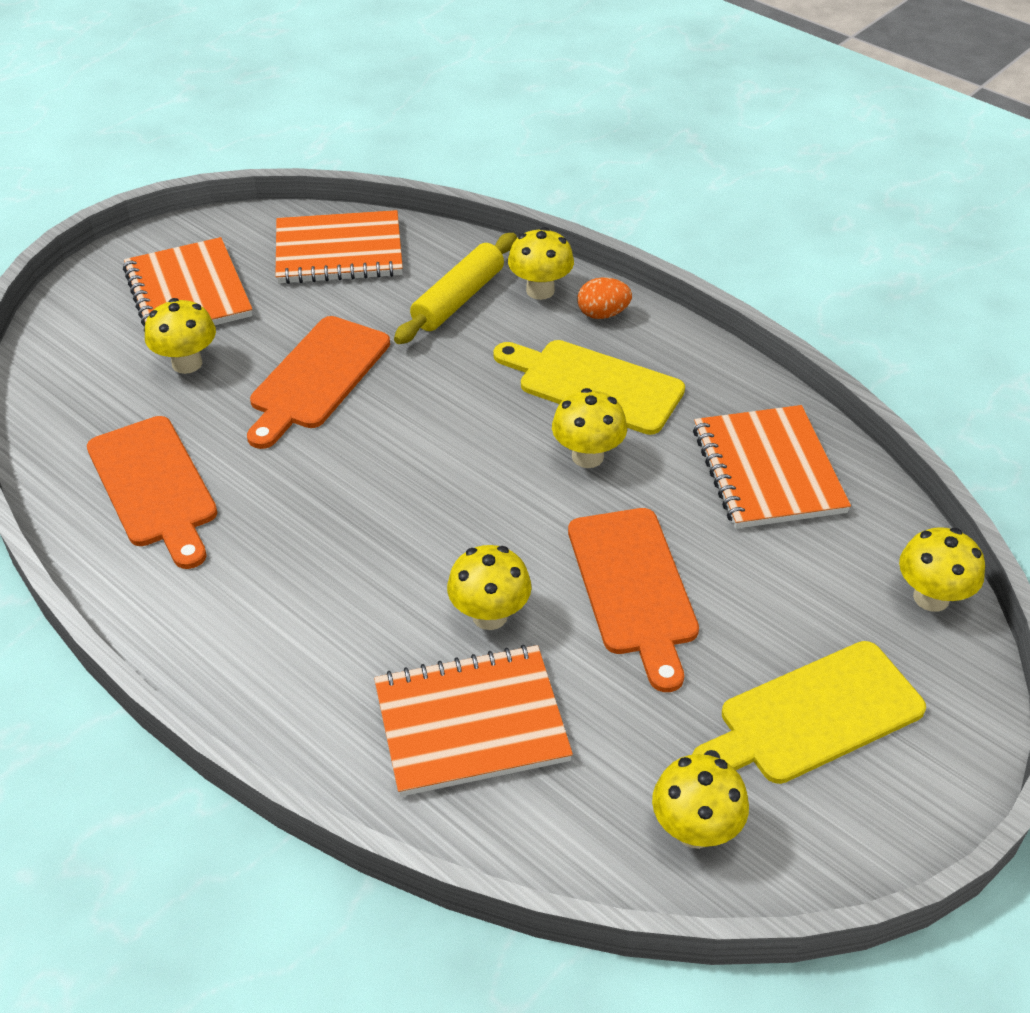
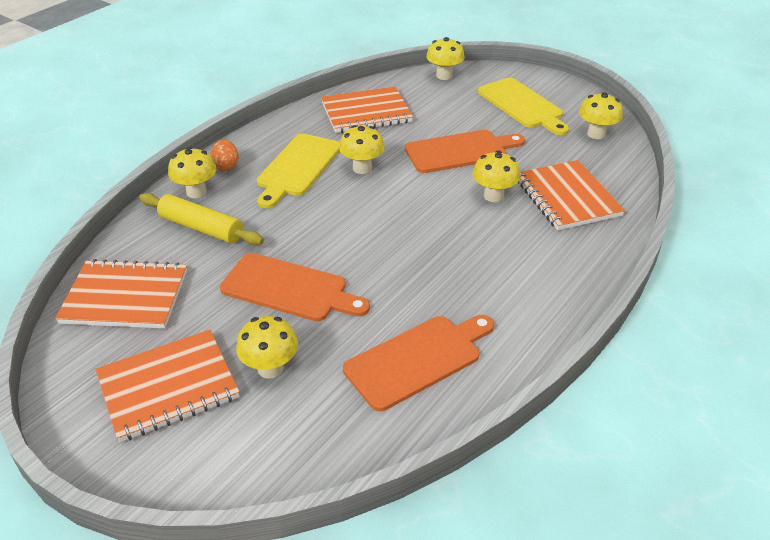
camera: 95 degrees left, 5 degrees down
orange notebook [276,210,403,284] -> orange notebook turned 75 degrees counterclockwise [55,259,187,329]

